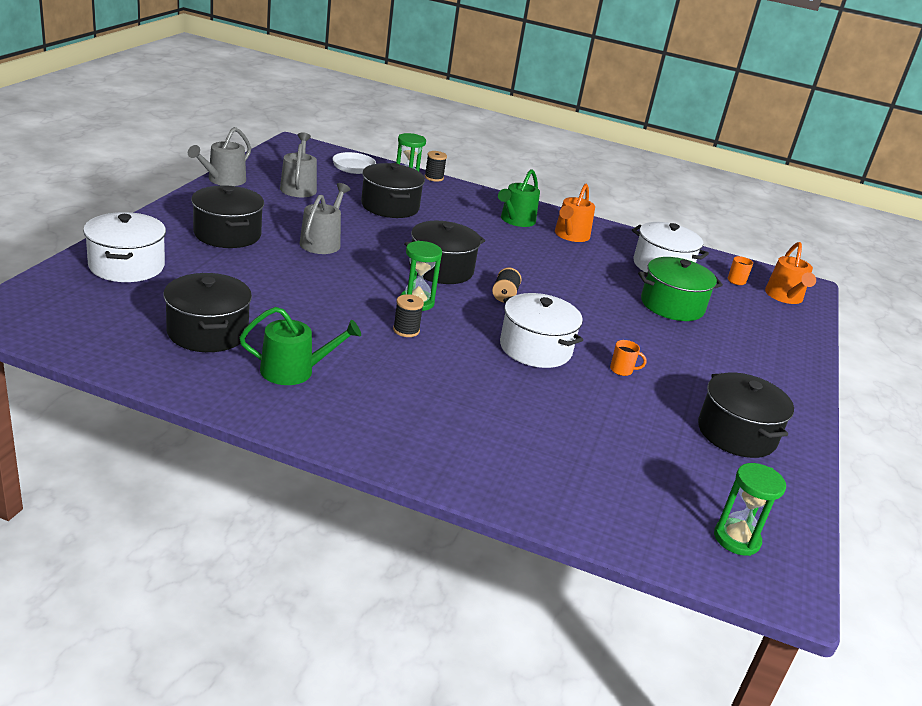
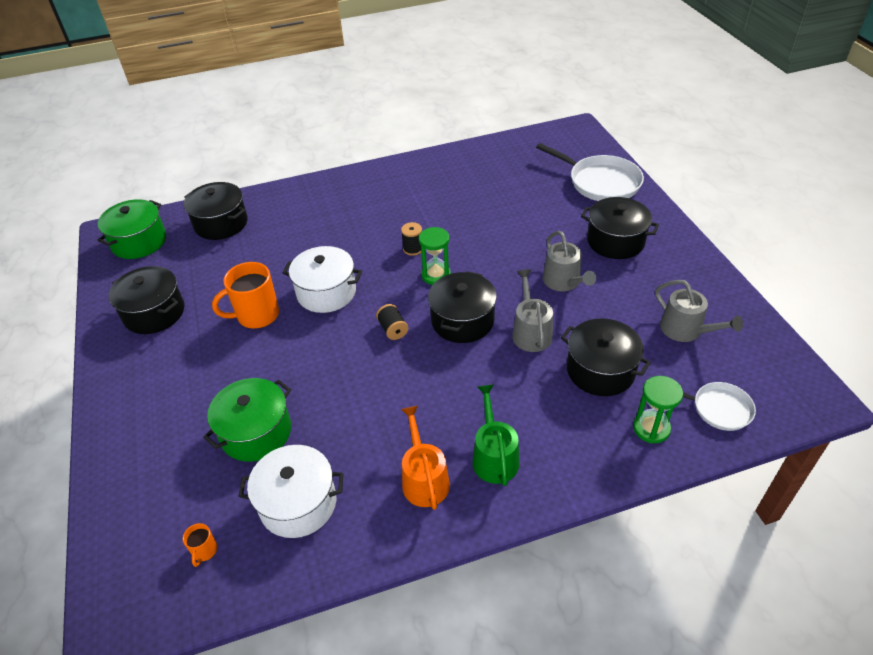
camera: 150 degrees right, 15 degrees up
white pot [83,212,166,282] -> white pan [536,143,644,201]
black pot [163,273,252,352] -> black pot moved to [184,182,248,240]
grey watering can [188,127,251,186] -> grey watering can moved to [512,269,553,352]
green watering can [239,307,361,385] -> none
black spool [425,151,447,182] -> none
orange mug [610,340,647,376] -> orange mug [212,262,279,329], size x2.20
green hourglass [714,463,786,556] -> green pot [97,199,166,259]
orange watering can [765,242,816,304] -> none

